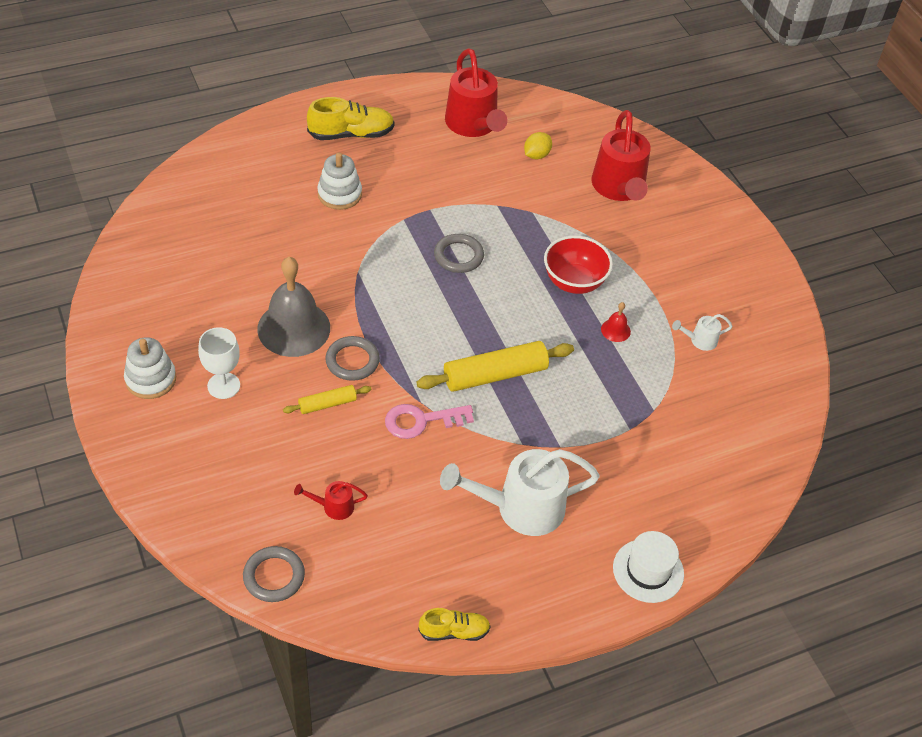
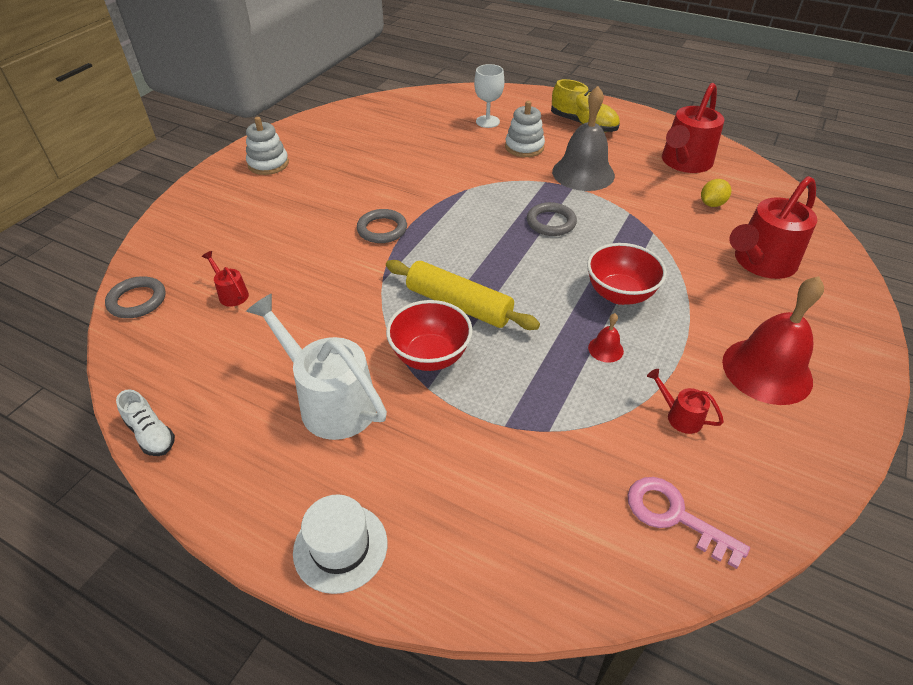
camera: 55 degrees right, 5 degrees down
white goblet [198,327,240,399] -> white goblet moved to [474,64,504,128]
grey bell [257,257,330,357] -> grey bell moved to [552,86,615,191]
yellow rolling pin [283,385,371,414] -> none
pink key [385,404,474,439] -> pink key moved to [627,477,750,569]
yellow shoe [418,608,491,641] -> white shoe [116,389,175,456]
yellow lemon [524,132,552,159] -> yellow lemon turned 45 degrees counterclockwise [701,179,731,207]
white watering can [672,314,732,351] -> red watering can [647,369,724,434]
none -> red bowl [386,300,473,371]
none -> red bell [722,276,824,405]

